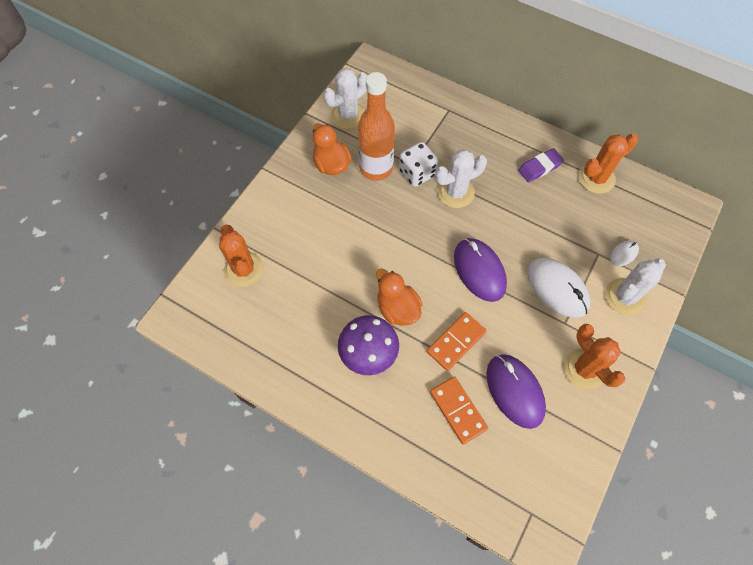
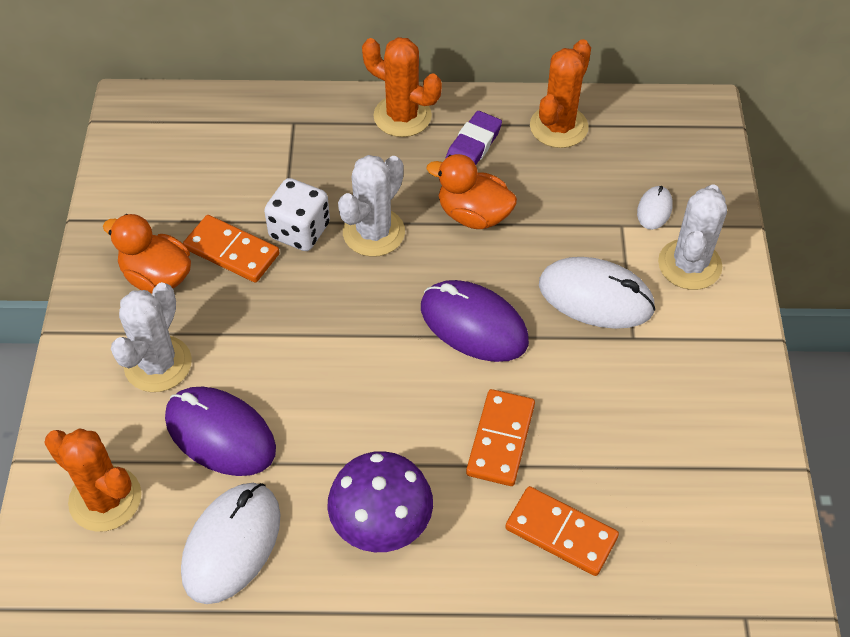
camera: 30 degrees left, 10 degrees down
white cactus [324,68,367,129] -> white cactus moved to [111,282,192,392]
orange bottle [358,72,395,181] -> orange domino [183,215,280,283]
orange duck [376,268,423,326] -> orange duck moved to [427,154,517,229]
purple mouse [486,354,546,429] -> purple mouse moved to [165,387,276,476]
orange cactus [564,324,625,390] -> orange cactus moved to [362,37,442,137]
none -> white mouse [181,483,281,604]

